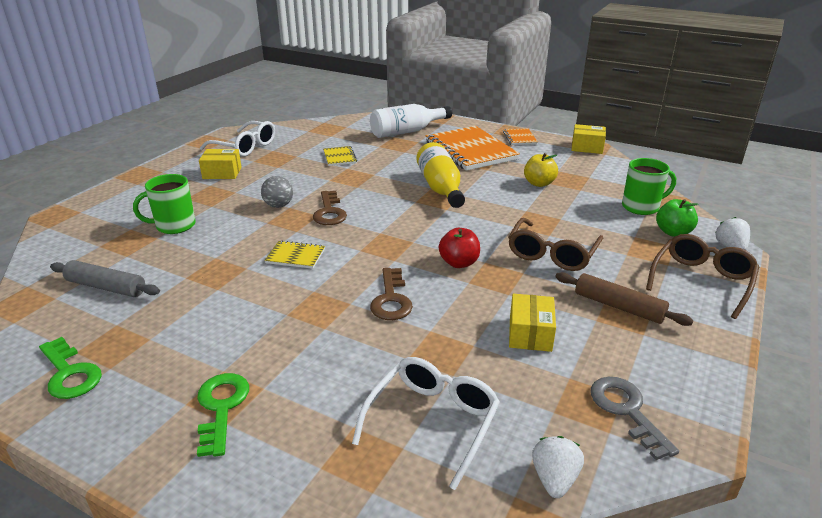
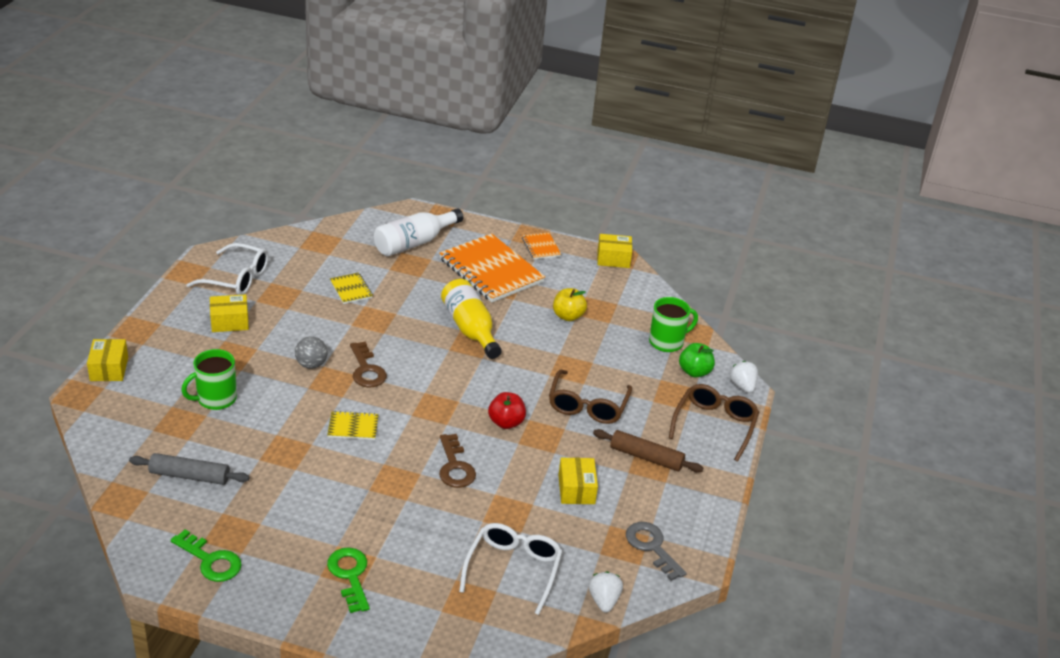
camera: 15 degrees left, 5 degrees up
none -> yellow box [87,339,128,381]

